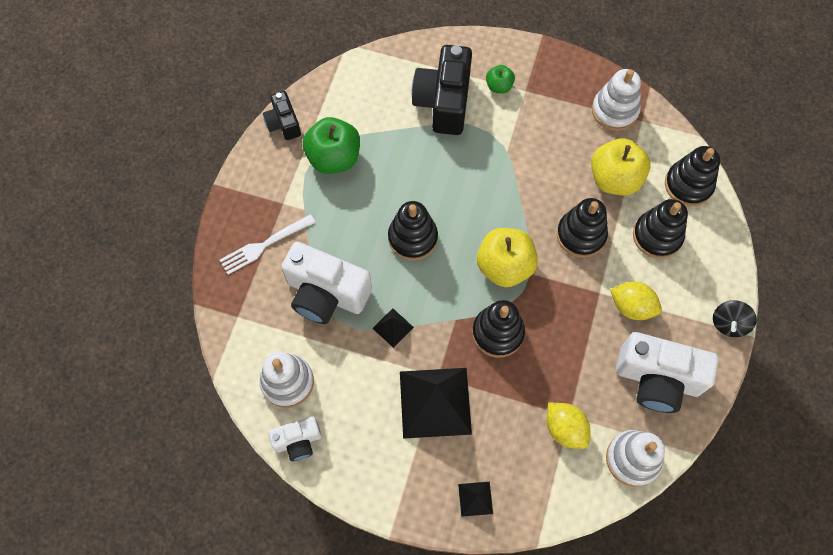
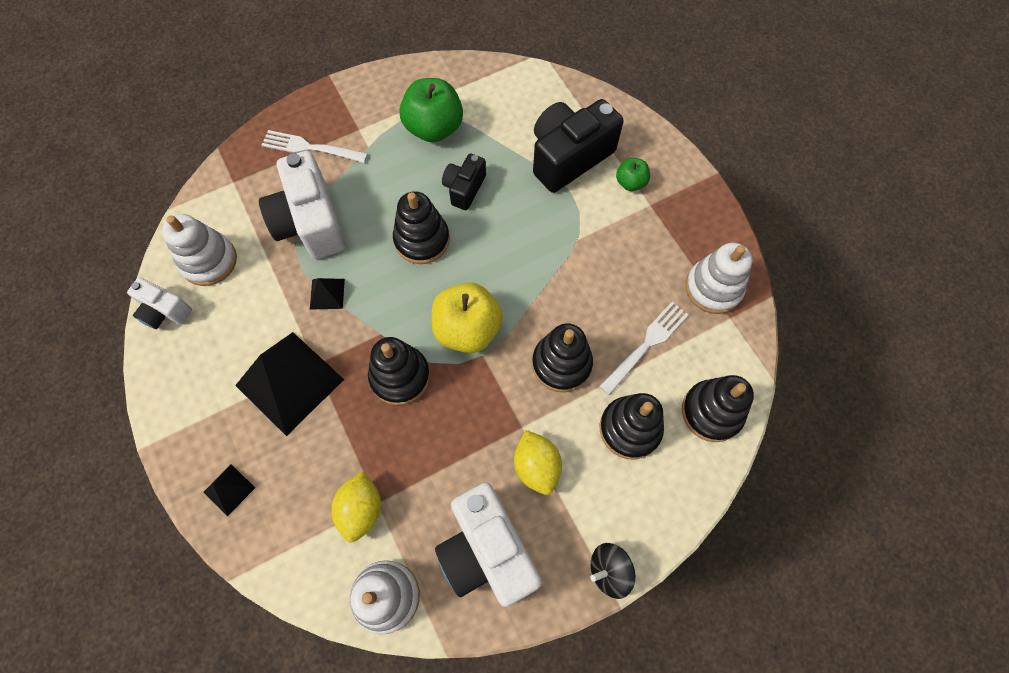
camera: 45 degrees right, 0 degrees up
black camera [263,91,301,140] -> black camera moved to [442,154,486,210]
yellow apple [591,138,651,196] -> white fork [599,302,688,395]

